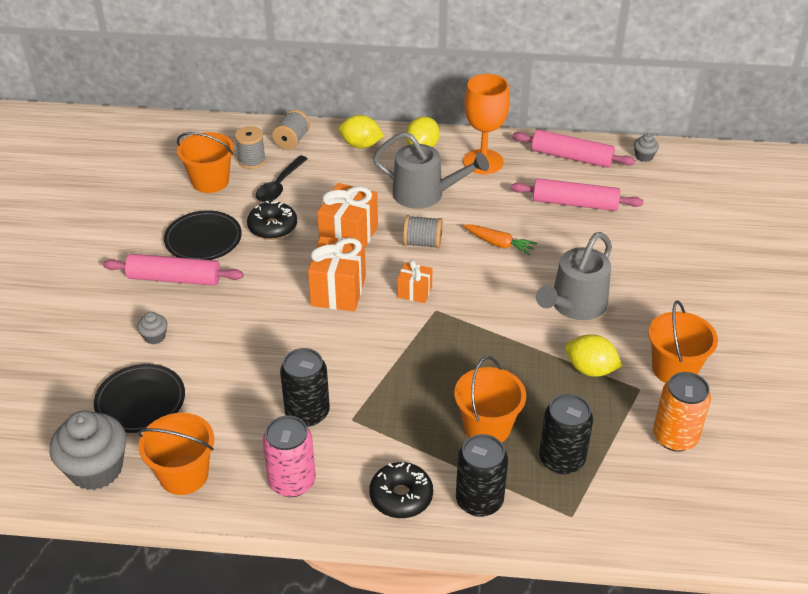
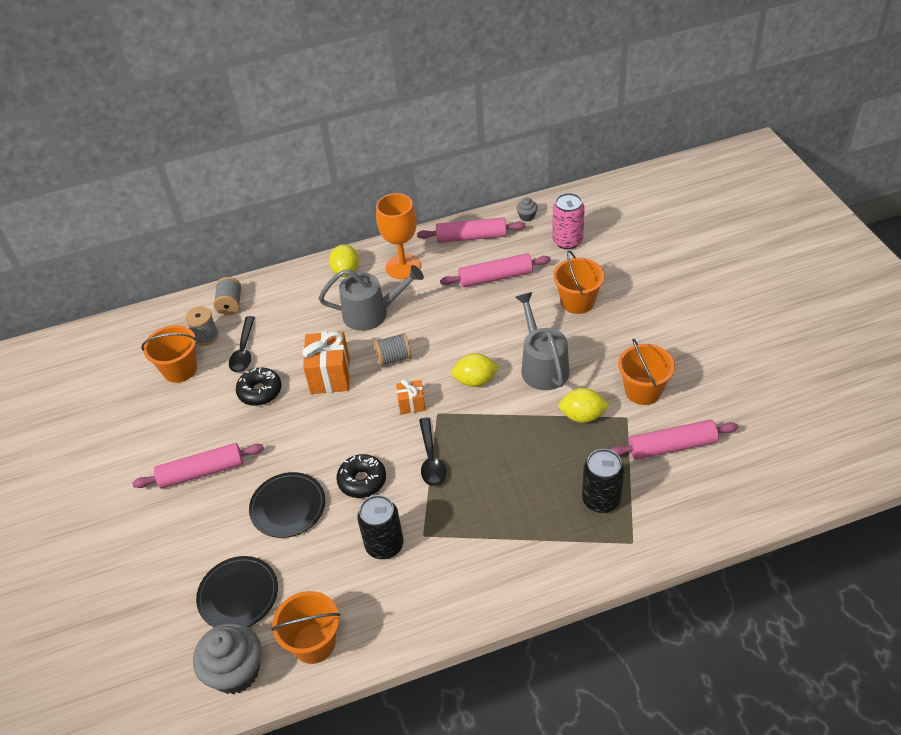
camera: 20 degrees left, 5 degrees up
grey cupcake [137,312,167,344] -> none
black plate [164,210,242,260] -> black plate moved to [249,472,325,538]
pink can [262,415,316,497] -> pink can moved to [552,193,585,249]
orange gift [308,236,366,311] -> none
yellow lemon [339,115,384,149] -> yellow lemon moved to [451,353,500,387]
black donut [370,462,433,518] -> black donut moved to [336,454,386,498]
orange bucket [454,356,526,443] -> orange bucket moved to [553,250,605,314]
black can [456,434,508,517] -> none
orange carrot [463,224,538,256] -> none
grey watering can [536,232,612,320] -> grey watering can turned 150 degrees clockwise [515,292,570,390]
orange can [653,372,711,452] -> pink rolling pin [610,420,738,459]
none -> black spoon [419,418,446,486]

